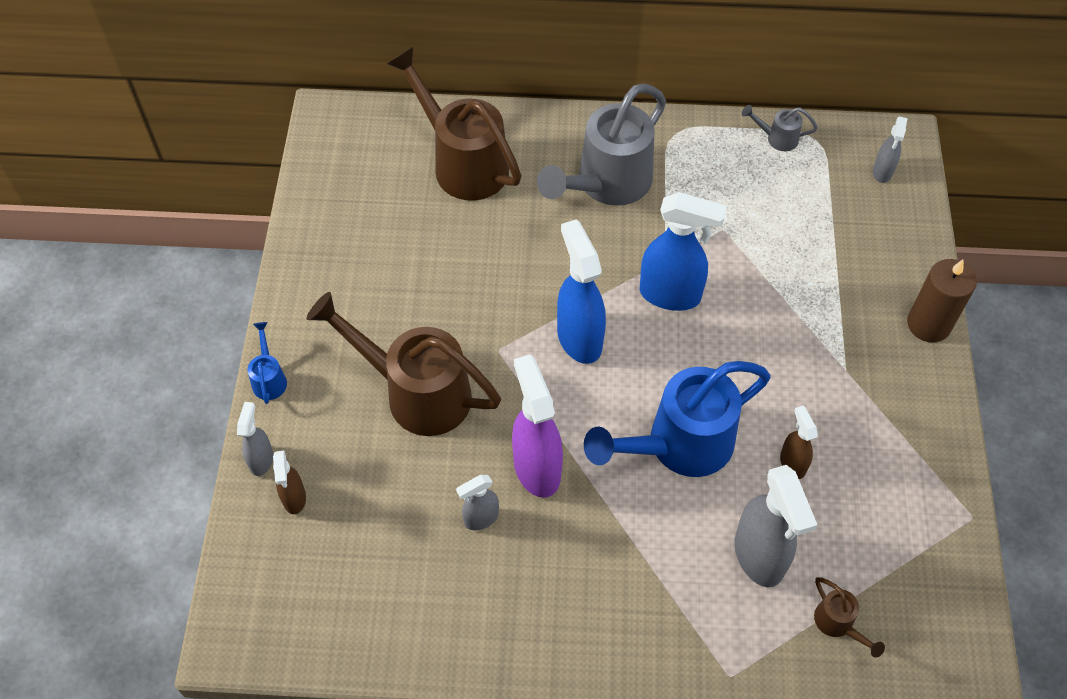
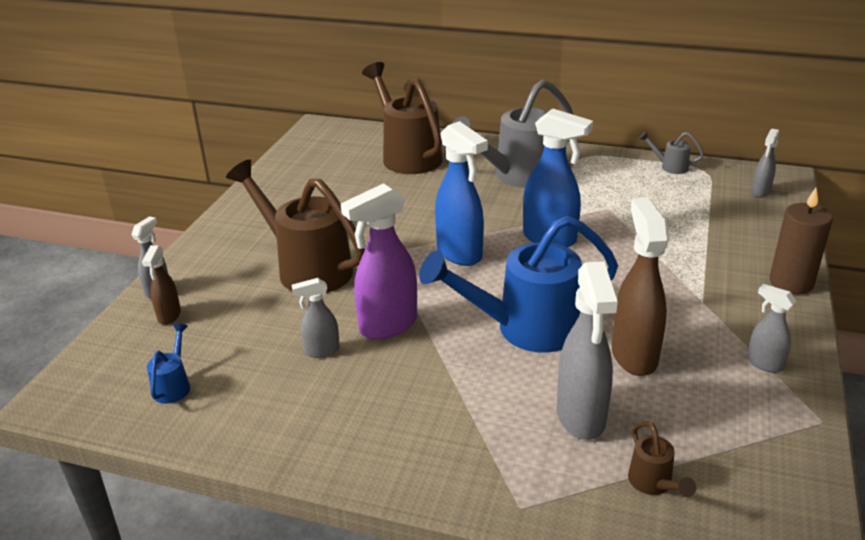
camera: 15 degrees right, 25 degrees down
blue watering can [247,322,287,404] -> blue watering can moved to [147,323,190,404]
purple spray bottle [512,354,563,498] -> purple spray bottle turned 120 degrees counterclockwise [341,183,417,339]
blue spray bottle [557,219,606,364] -> blue spray bottle turned 150 degrees clockwise [435,121,488,266]
brown spray bottle [780,406,818,479] -> brown spray bottle [612,198,669,376], size x1.87
none -> grey spray bottle [747,284,796,373]

